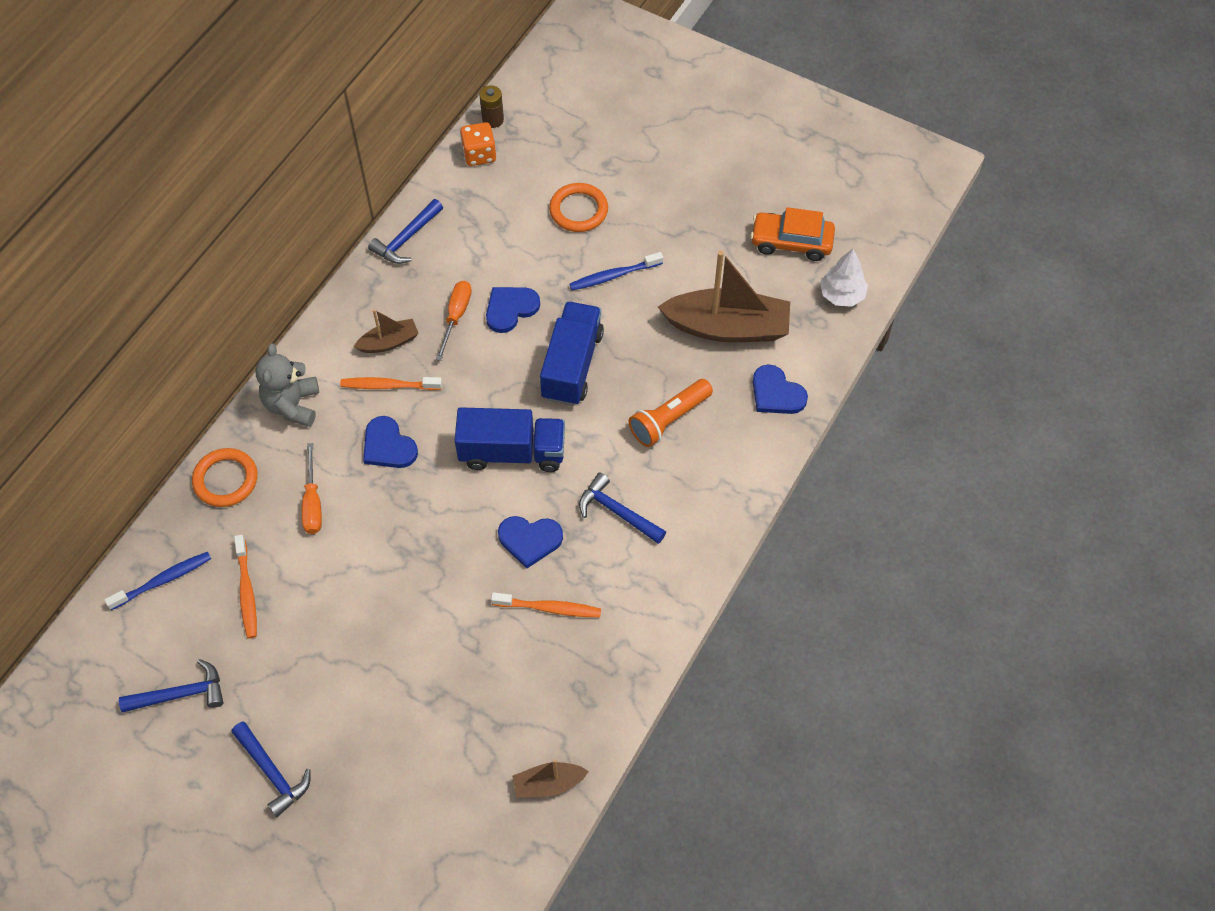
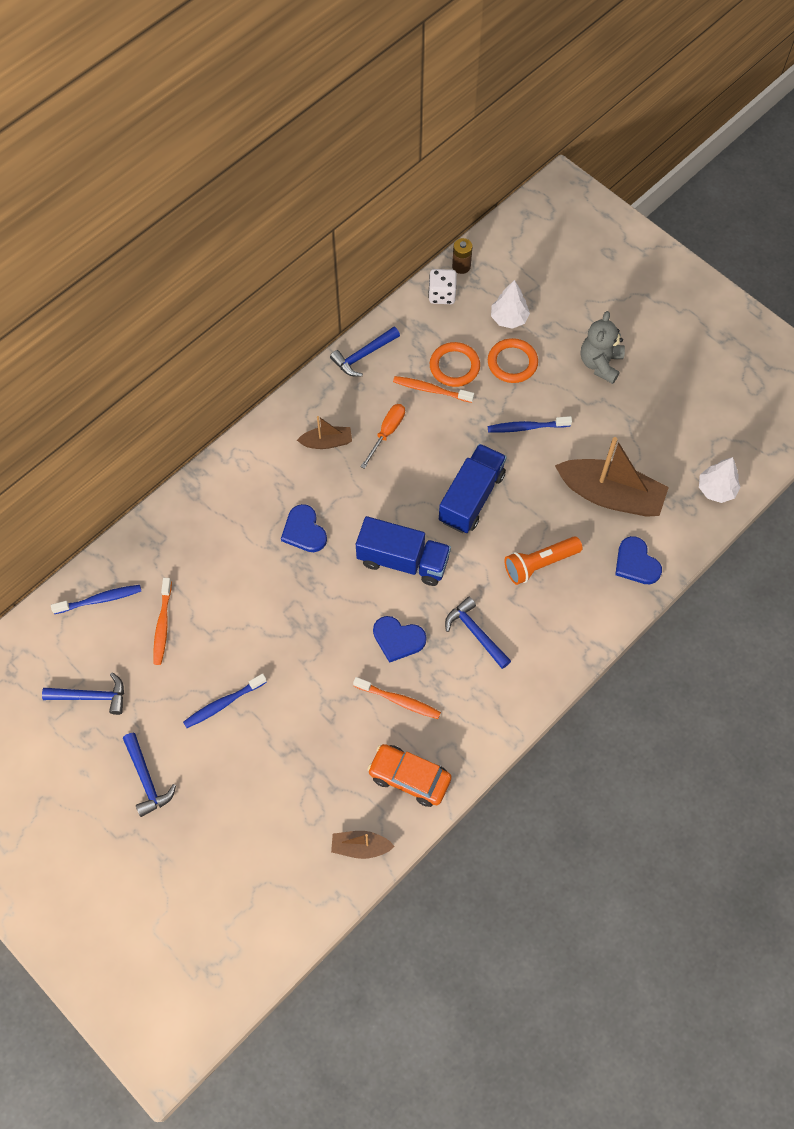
camera: 15 degrees right, 5 degrees up
orange ring [192,448,257,507] -> orange ring moved to [430,342,480,387]
grey teddy bear [256,343,319,427] -> grey teddy bear moved to [581,311,625,384]
orange screwdriver [302,443,322,534] -> none
orange toothbrush [340,377,442,390] -> orange toothbrush moved to [393,376,474,403]
orange dice [460,122,496,166] -> white dice [428,269,457,304]
blue heart [486,287,540,333] -> none
orange car [751,207,835,261] -> orange car moved to [367,744,452,807]
none -> blue toothbrush [183,673,267,728]
none -> white tree [491,280,530,329]

